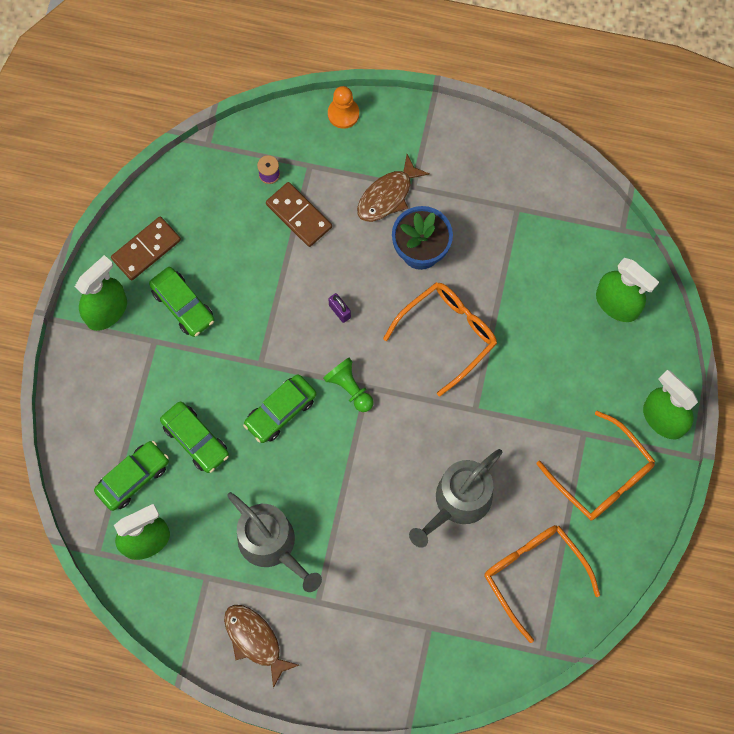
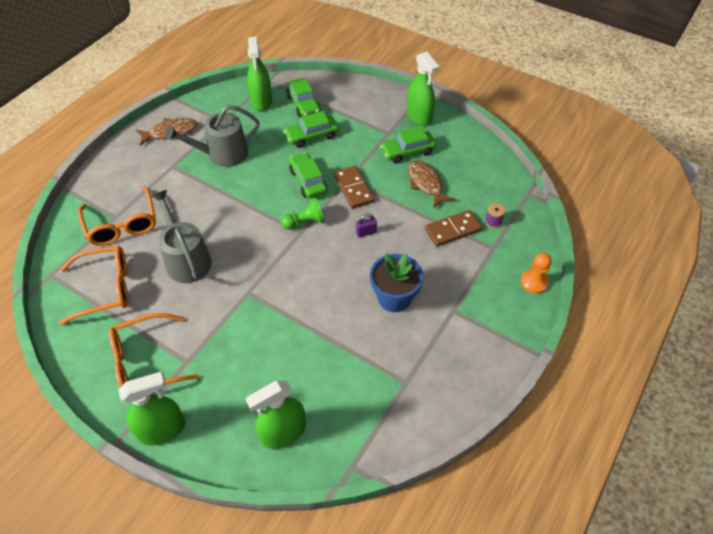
camera: 110 degrees right, 20 degrees down
brown domino [111,217,181,280] -> brown domino moved to [334,166,374,209]
brown fish [357,154,430,222] -> brown fish moved to [408,160,455,208]
orange glasses [383,282,497,396] -> orange glasses moved to [78,187,156,246]

